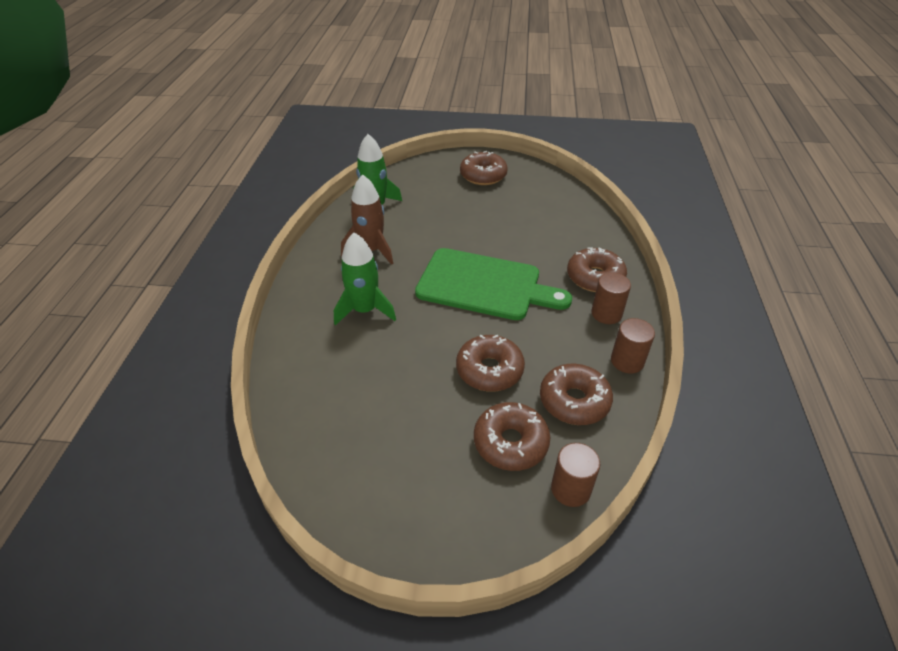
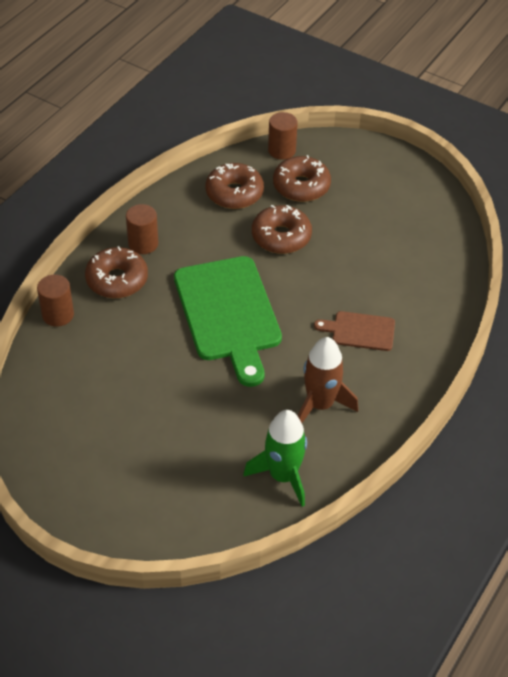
camera: 155 degrees left, 5 degrees up
green rocket [334,233,396,326] -> brown cutting board [314,311,395,351]
green cutting board [415,248,572,320] -> green cutting board turned 150 degrees counterclockwise [174,256,282,387]
brown donut [460,151,508,185] -> none
brown cylinder [611,318,655,374] -> brown cylinder moved to [37,275,74,327]

